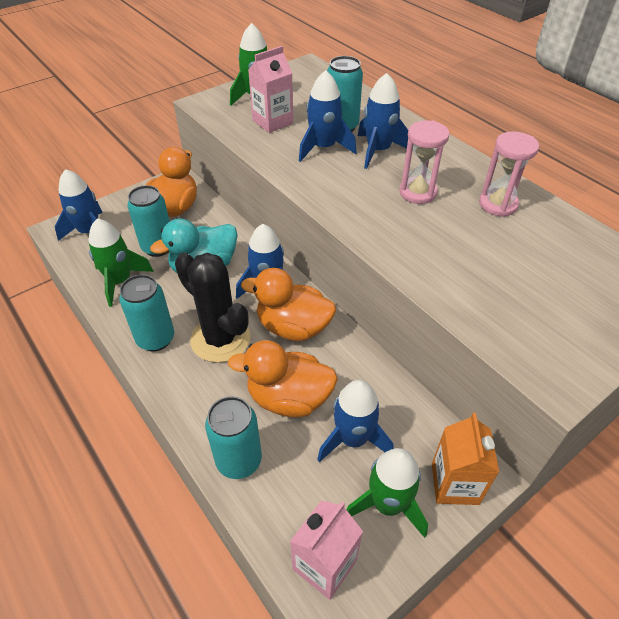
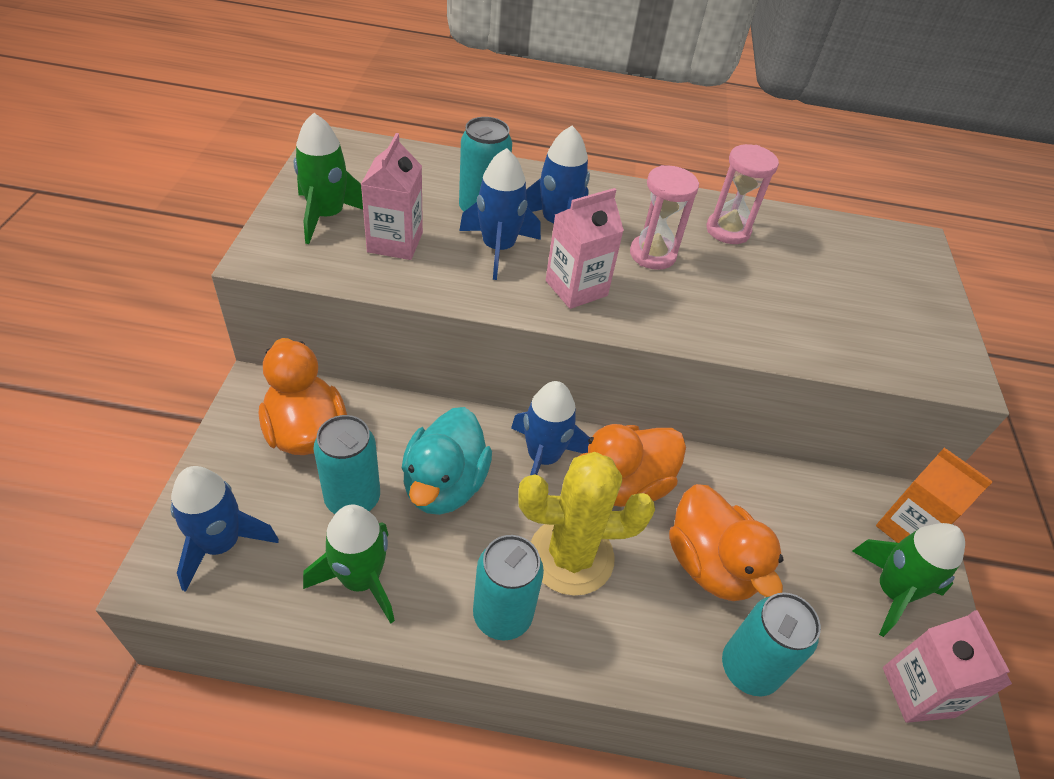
camera: 50 degrees left, 0 degrees up
black cactus [175,252,251,363] -> yellow cactus [518,452,655,596]
orange duck [228,340,338,417] -> orange duck turned 75 degrees counterclockwise [669,484,783,601]
blue rocket [317,380,394,462] -> none
none -> pink carton [546,188,624,309]

